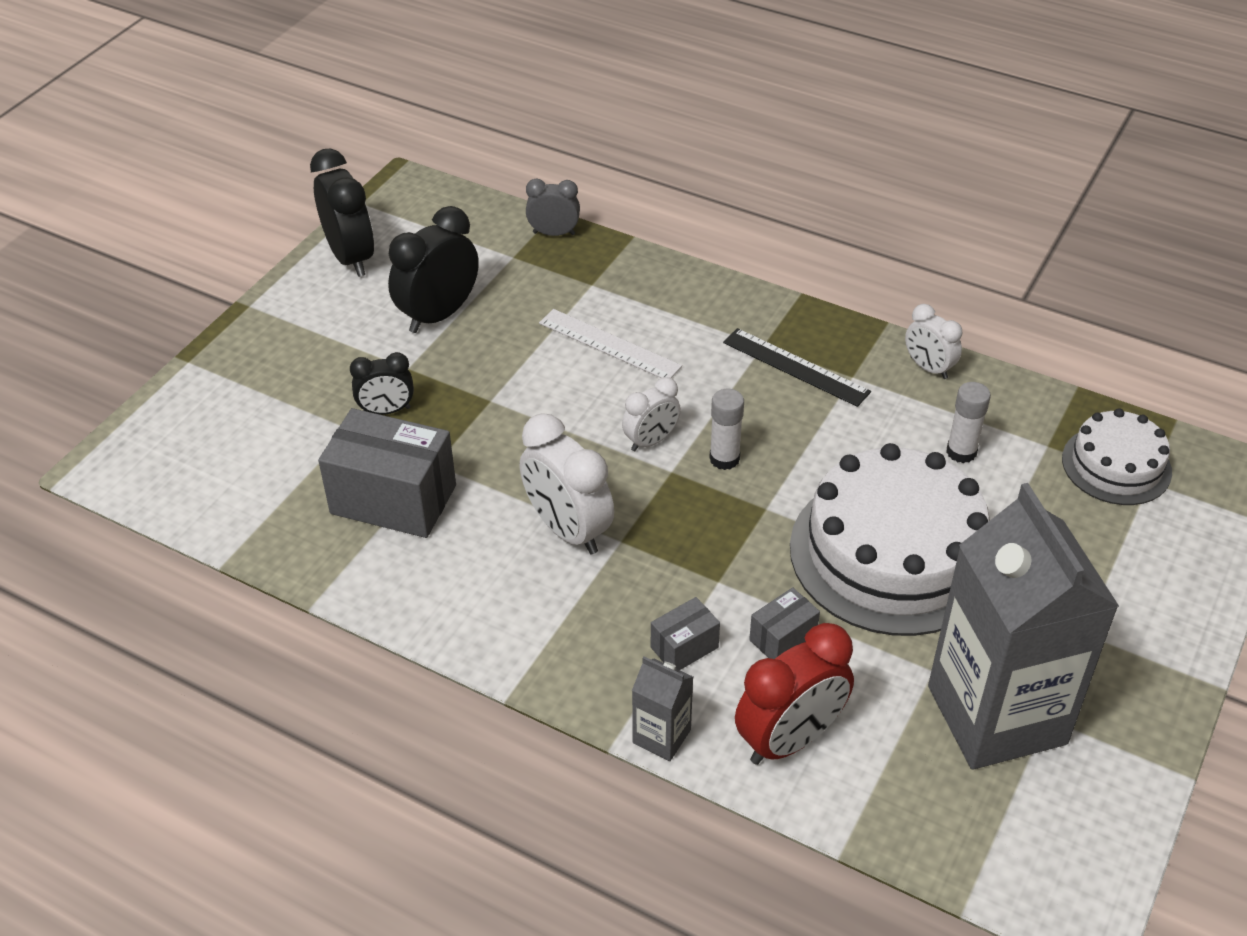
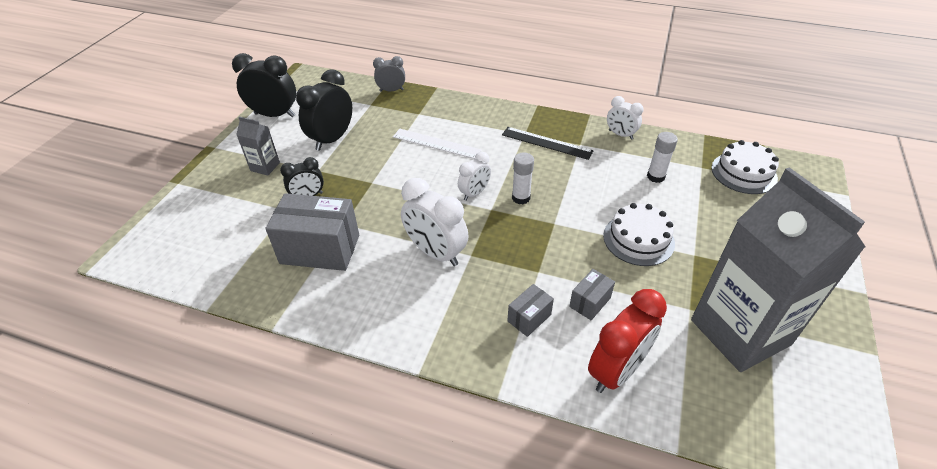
camera: 10 degrees left, 0 degrees up
black clock [310,148,374,277] -> black clock turned 45 degrees counterclockwise [232,53,296,117]
grey carton [632,656,693,761] -> grey carton moved to [236,117,280,176]
white cake [790,443,990,636] -> white cake [603,203,675,266], size x0.55

